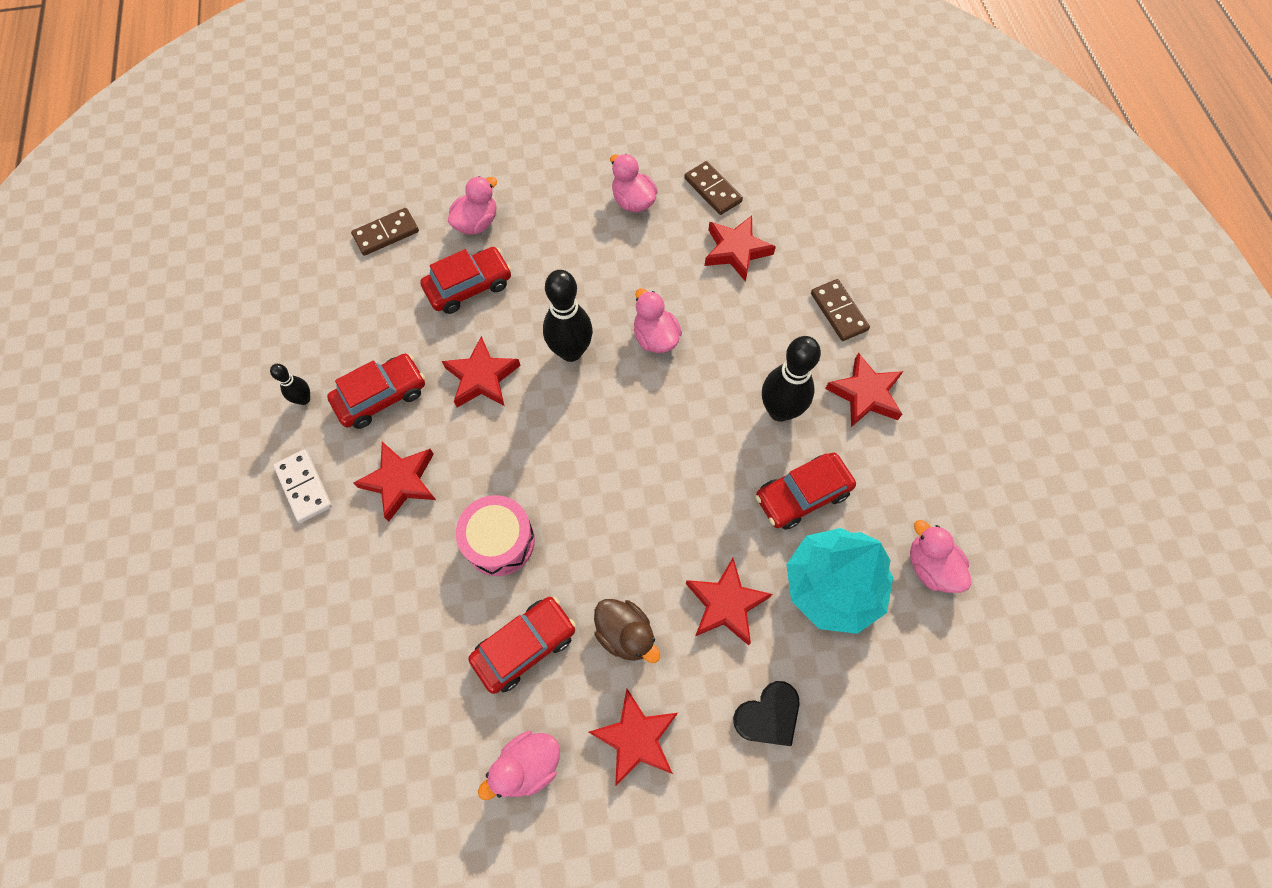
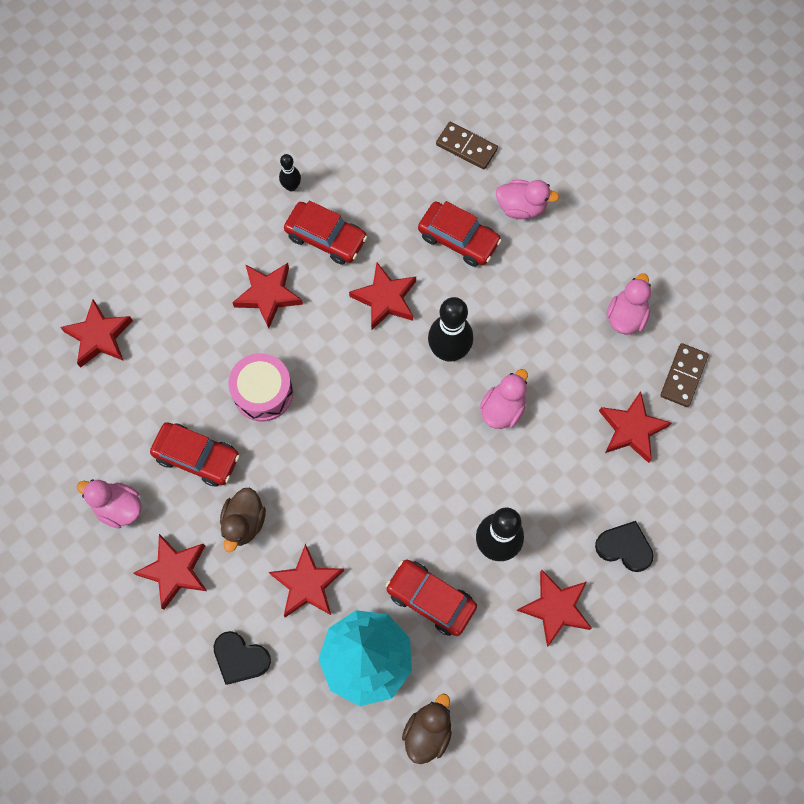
camera: 60 degrees right, 5 degrees up
white domino [273,449,332,523] -> none
brown domino [811,279,870,341] -> black heart [595,521,654,572]
pink duck [910,520,971,593] -> brown duck [402,694,452,764]
none -> red star [60,299,133,368]

